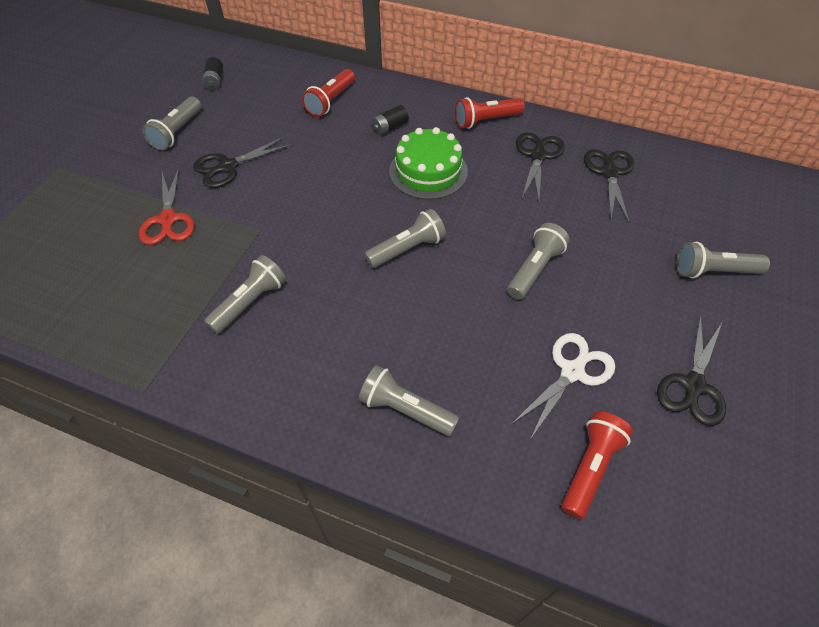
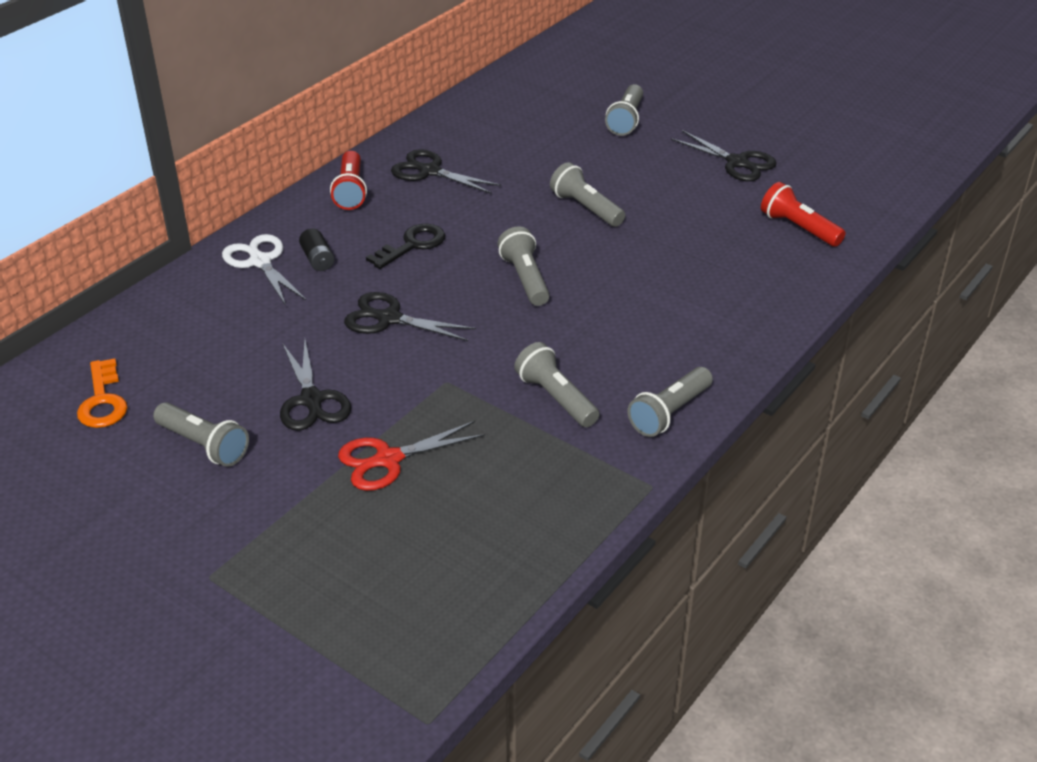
camera: 75 degrees left, 15 degrees down
red scissors [139,168,195,245] -> red scissors turned 150 degrees clockwise [338,421,485,491]
black battery [202,57,223,90] -> orange key [77,358,128,428]
red flashlight [302,69,355,117] -> none
grey flashlight [359,365,459,436] -> grey flashlight moved to [627,367,713,437]
green cake [389,127,468,200] -> black key [366,224,445,269]
white scissors [512,333,615,438] -> white scissors moved to [222,234,306,306]
black scissors [584,149,634,222] -> black scissors moved to [344,292,476,341]

